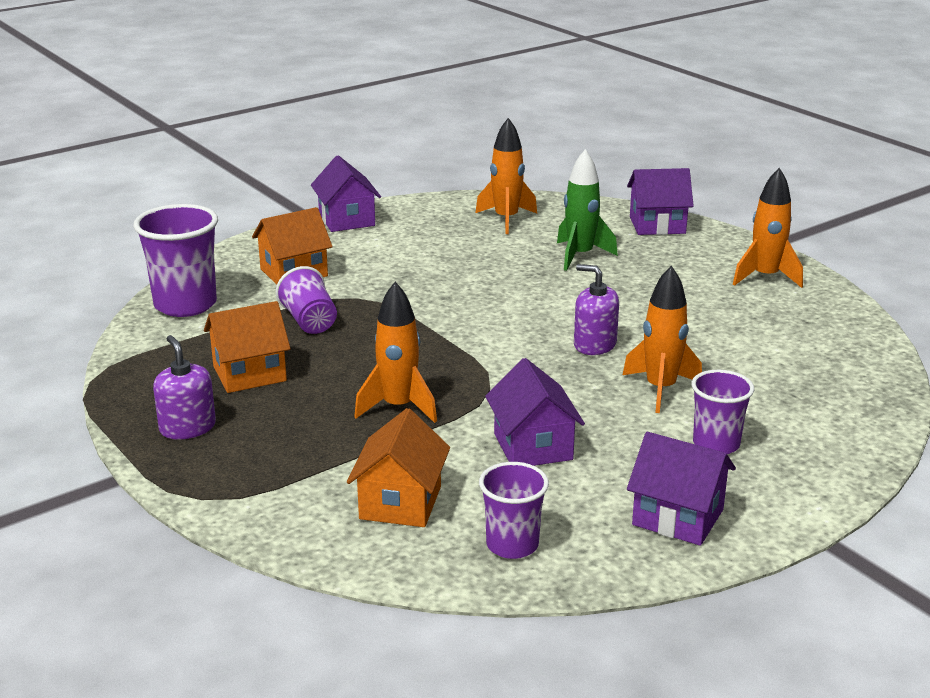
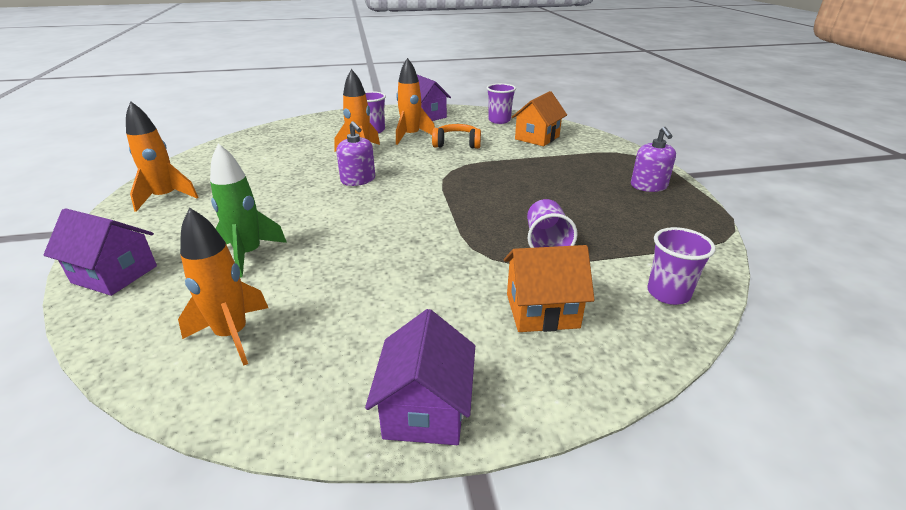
camera: 155 degrees left, 5 degrees up
purple cup [134,204,218,317] -> purple cup [647,227,716,305], size x0.62
orange house [204,301,291,393] -> none
orange rocket [354,282,437,423] -> orange rocket moved to [396,58,435,145]
purple house [485,358,585,466] -> orange headphones [432,124,481,149]

